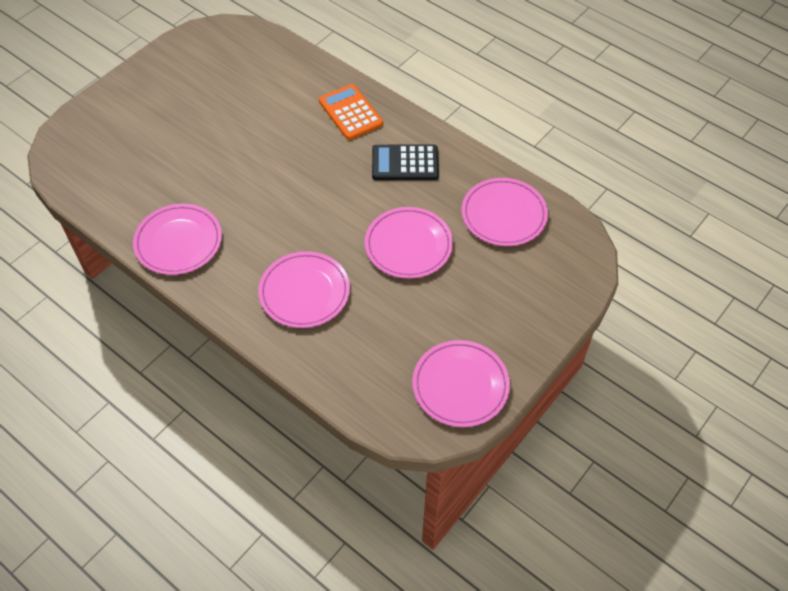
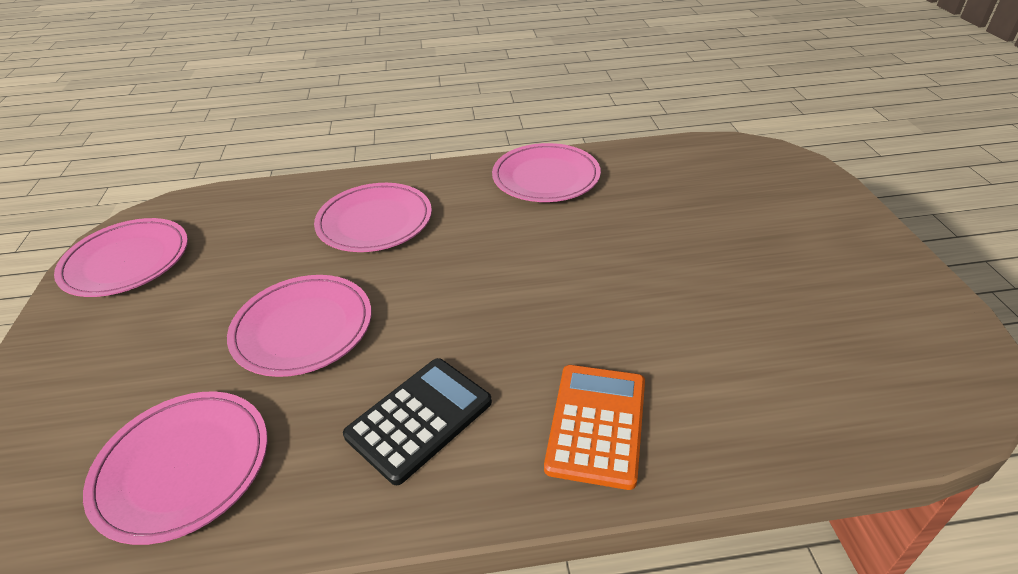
camera: 135 degrees right, 15 degrees down
orange calculator [319,84,383,140] -> orange calculator turned 90 degrees counterclockwise [544,365,645,490]

